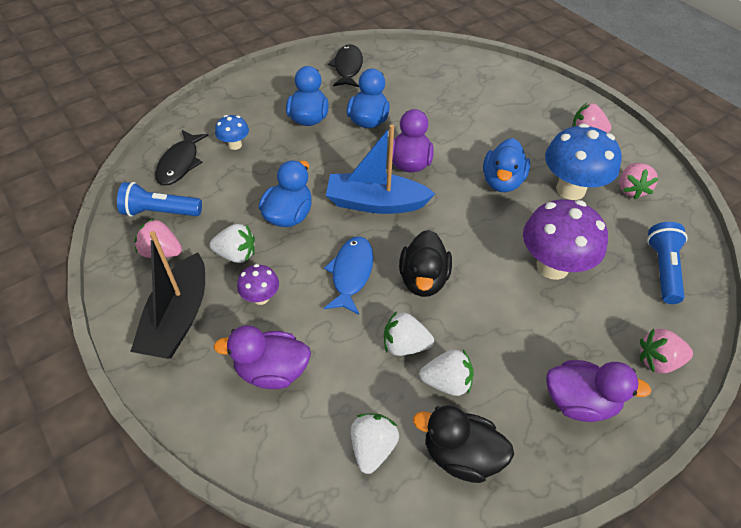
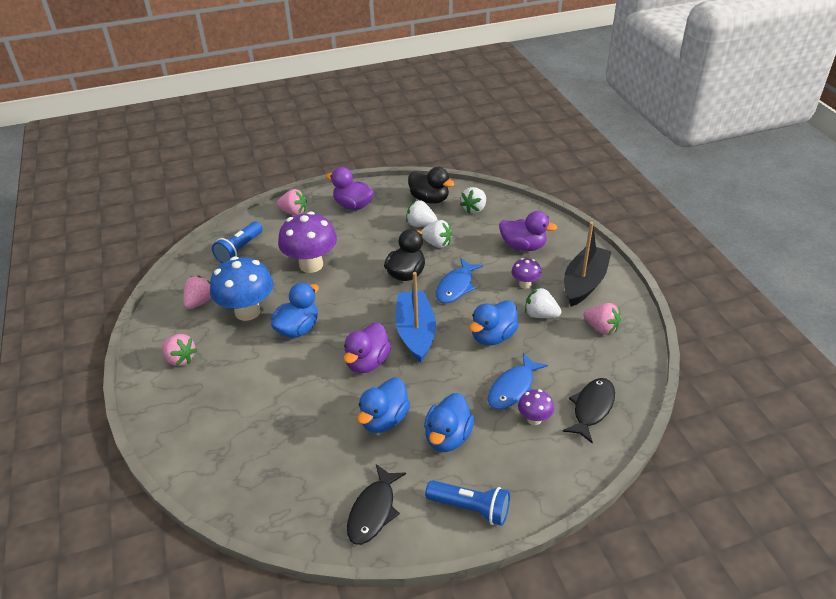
camera: 160 degrees left, 10 degrees down
blue flashlight [117,182,202,217] -> blue flashlight moved to [425,480,510,526]
blue mushroom [215,115,249,150] -> purple mushroom [518,389,554,425]
blue boat [326,125,435,214] -> blue boat turned 120 degrees counterclockwise [395,272,436,363]
none -> blue fish [488,353,548,409]

